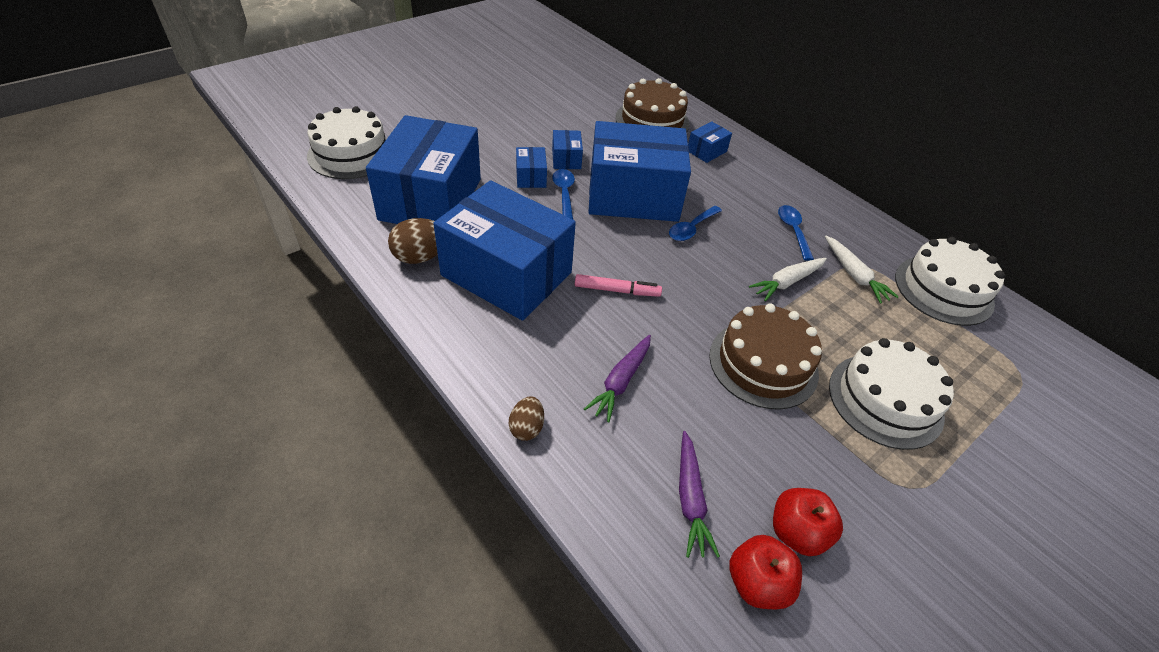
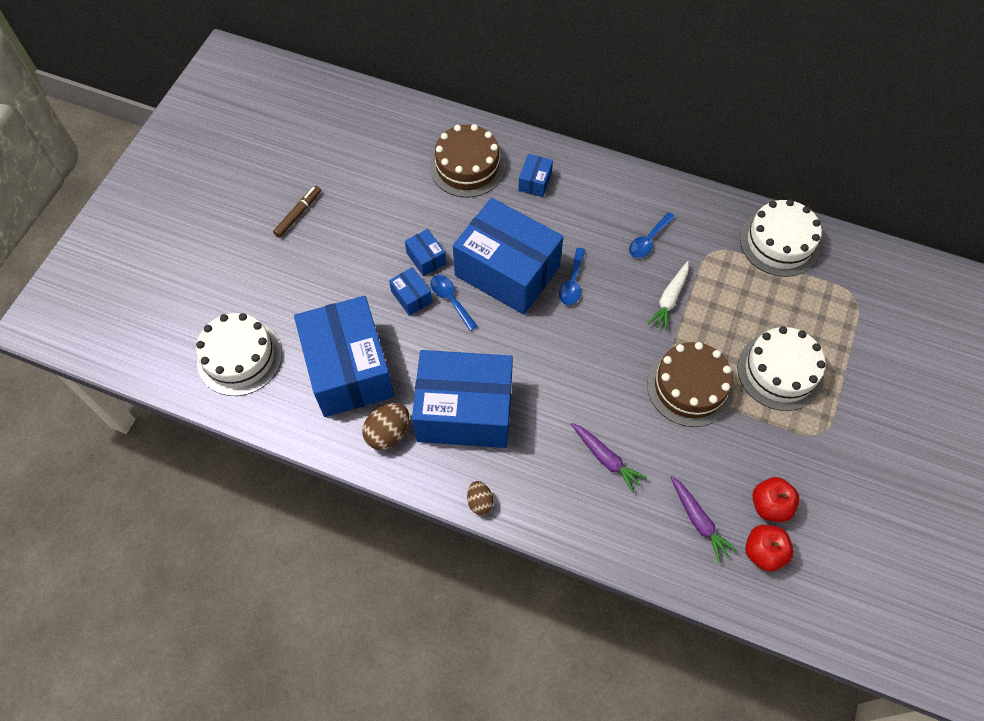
camera: 25 degrees left, 15 degrees up
brown egg [509,397,544,441] -> brown egg moved to [467,481,494,515]
pink marker [575,274,662,297] -> none
purple carrot [584,335,651,422] -> purple carrot turned 45 degrees counterclockwise [571,423,647,493]
blue box [588,121,691,222] -> blue box turned 60 degrees clockwise [453,198,563,315]
blue spoon [778,205,814,261] -> blue spoon turned 105 degrees counterclockwise [629,212,675,258]
white carrot [825,236,899,304] -> none
none -> brown marker [273,186,321,238]

